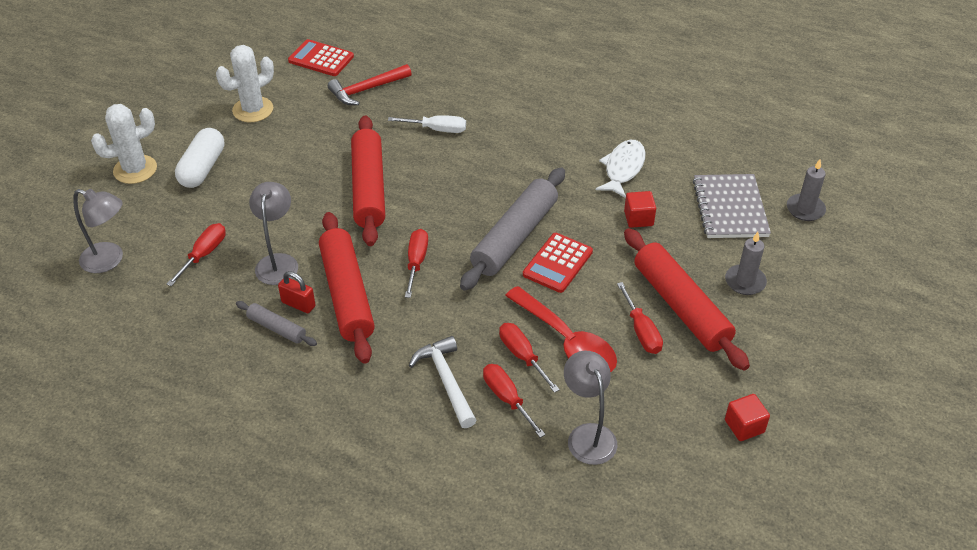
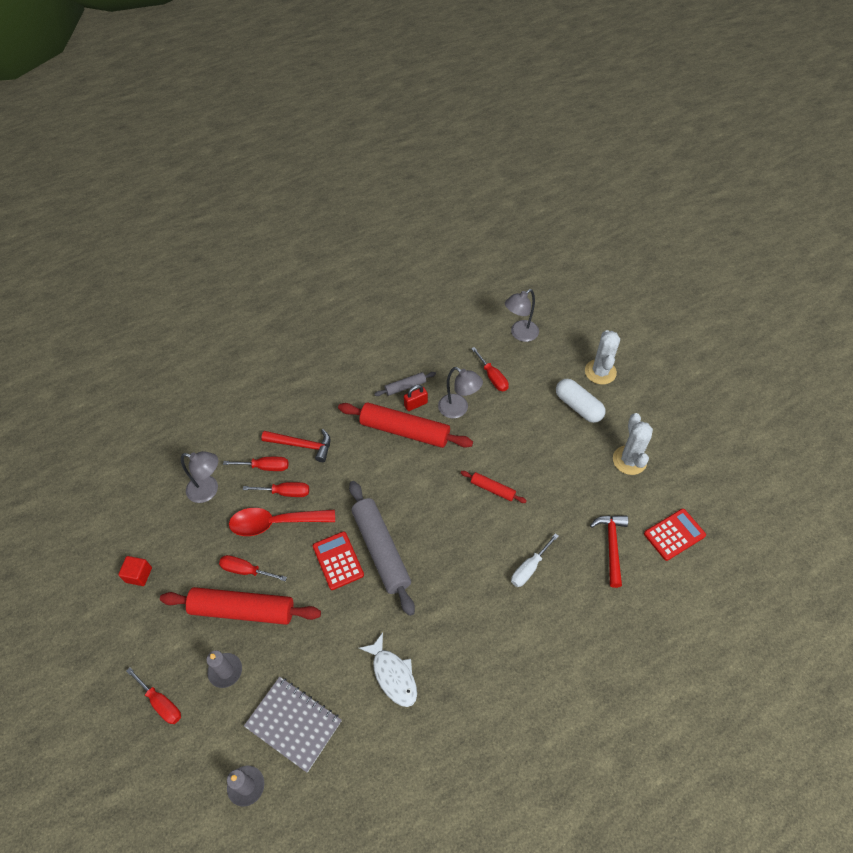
camera: 125 degrees right, 10 degrees up
red rolling pin [351,116,385,246] -> red rolling pin [461,471,527,503], size x0.49
red screwdriver [405,229,428,298] -> red screwdriver moved to [126,667,181,724]
white hammer [409,336,477,428] -> red hammer [261,429,331,462]
red cube [624,191,656,228] -> none

